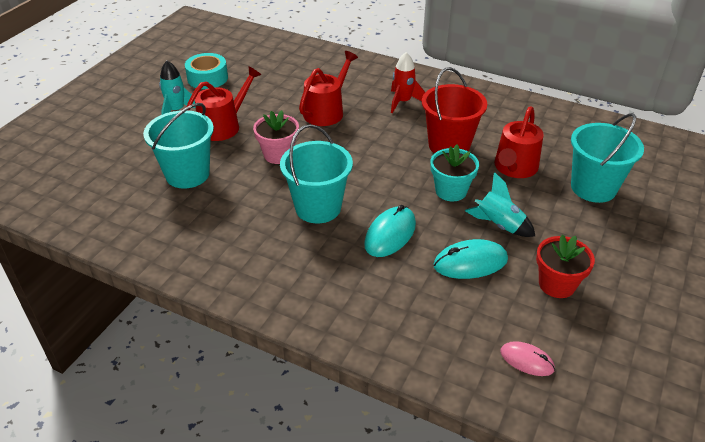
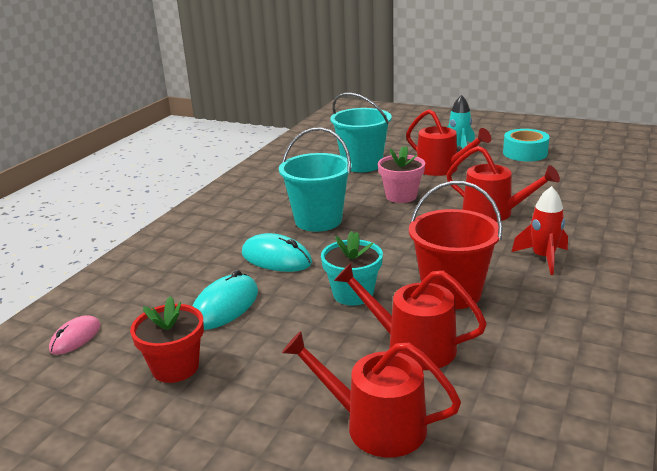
camera: 90 degrees right, 15 degrees down
turquoise mouse [433,239,508,279] -> turquoise mouse turned 45 degrees clockwise [193,270,258,330]
turquoise rocket [465,172,535,237] -> none
turquoise bucket [571,113,644,203] -> red watering can [282,331,461,458]

